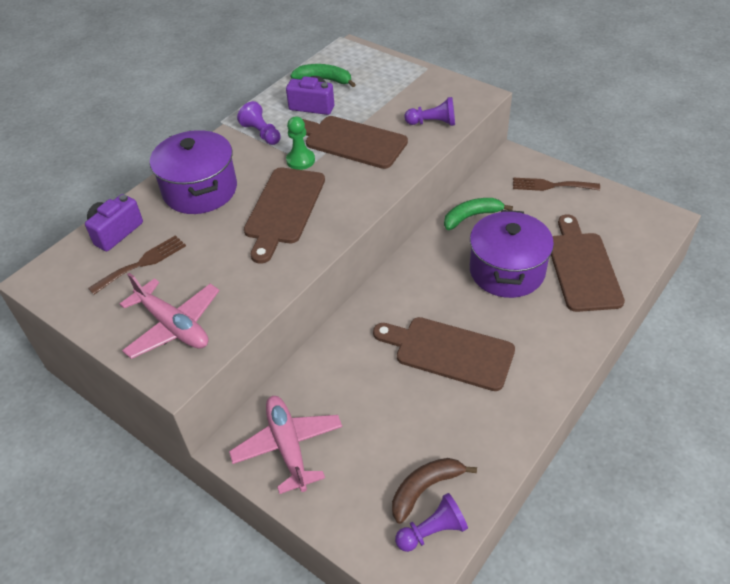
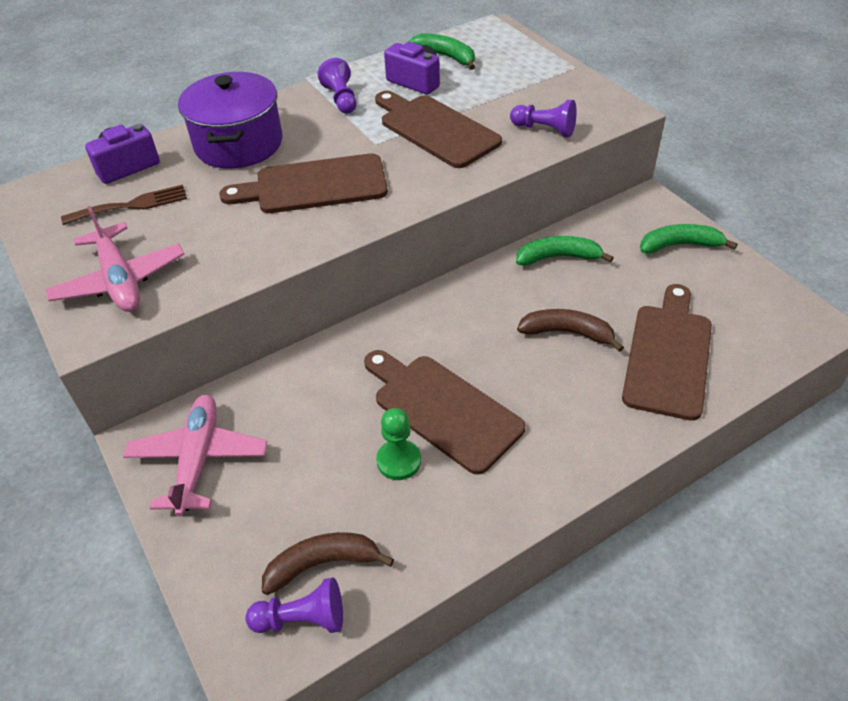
camera: 20 degrees right, 0 degrees up
brown cutting board [244,167,325,264] -> brown cutting board turned 45 degrees clockwise [219,153,388,213]
green pawn [286,116,315,170] -> green pawn moved to [376,408,421,480]
purple pot [470,210,554,298] -> brown banana [517,309,624,352]
brown fork [513,178,600,191] -> green banana [640,224,738,254]

